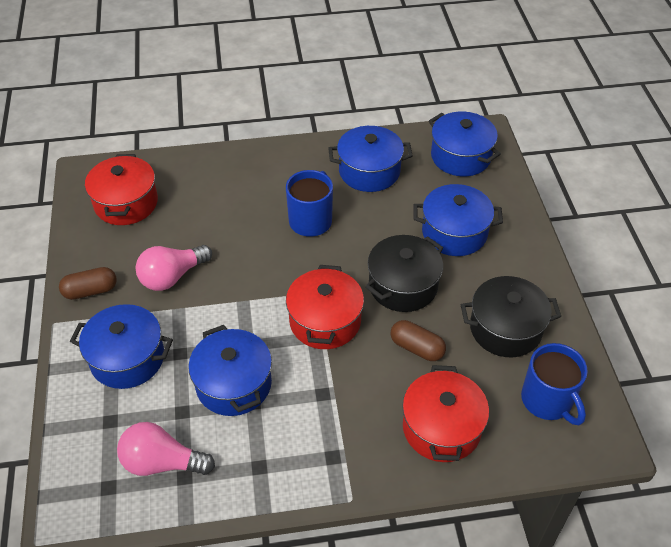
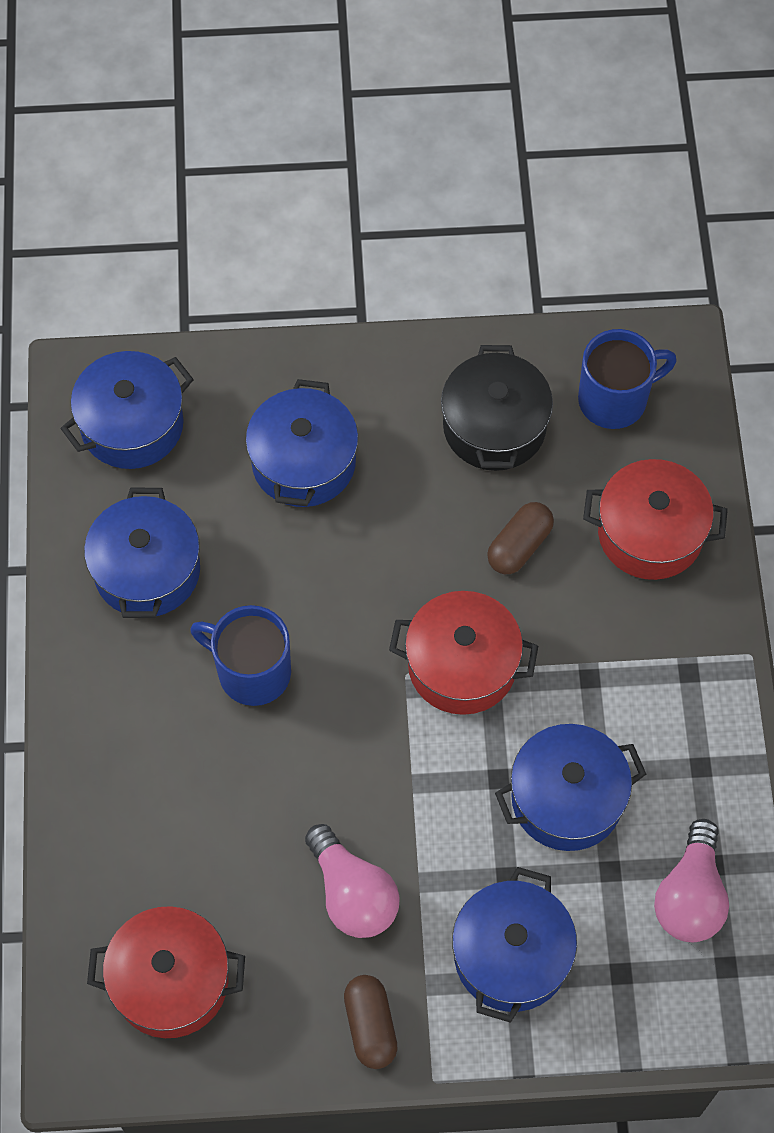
camera: 85 degrees left, 15 degrees up
black pot [365,235,443,312] -> none

